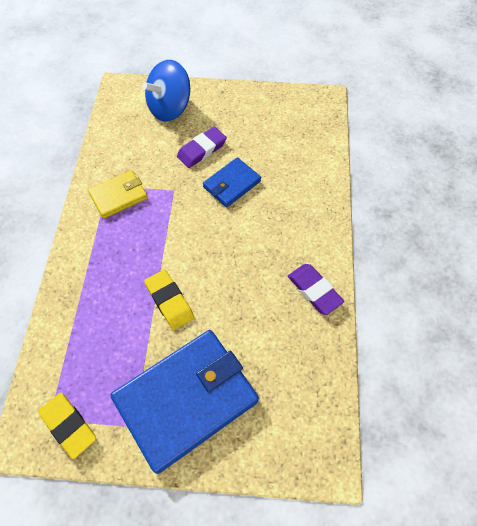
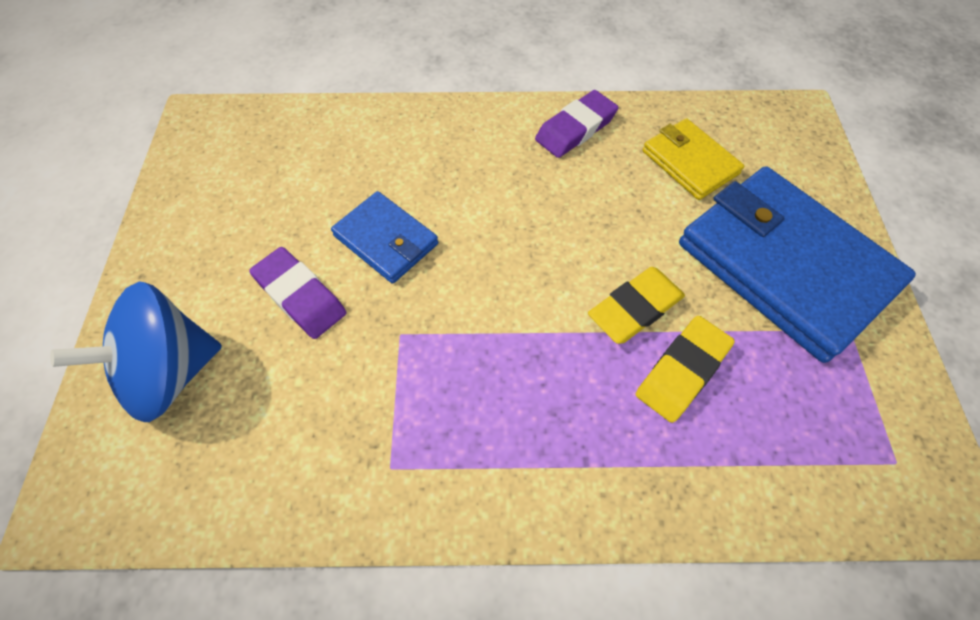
camera: 95 degrees left, 0 degrees up
yellow eraser [39,393,96,459] -> yellow eraser moved to [636,316,735,423]
yellow wallet [88,170,148,219] -> yellow wallet moved to [643,118,744,200]
blue spinning top [142,60,190,122] -> blue spinning top turned 105 degrees clockwise [50,281,222,422]

